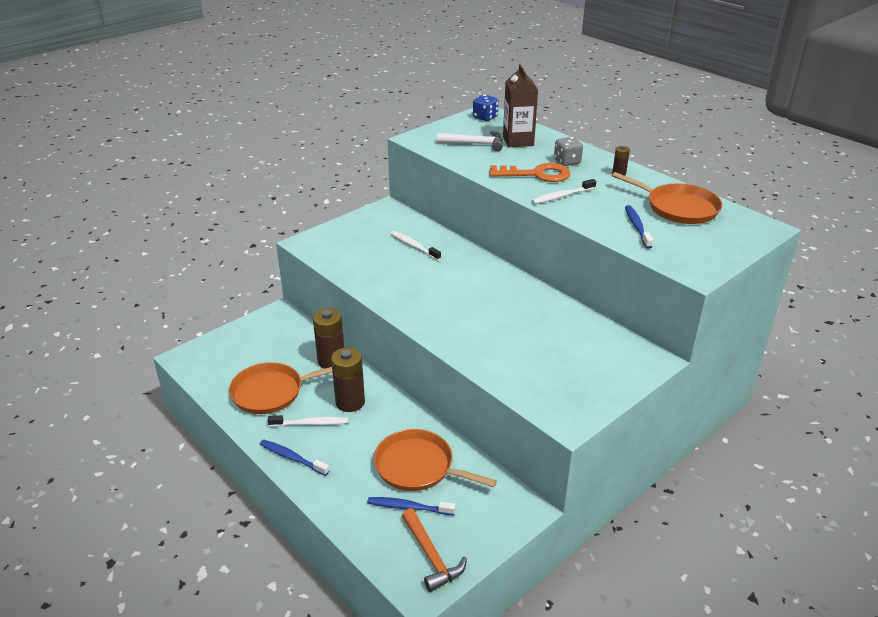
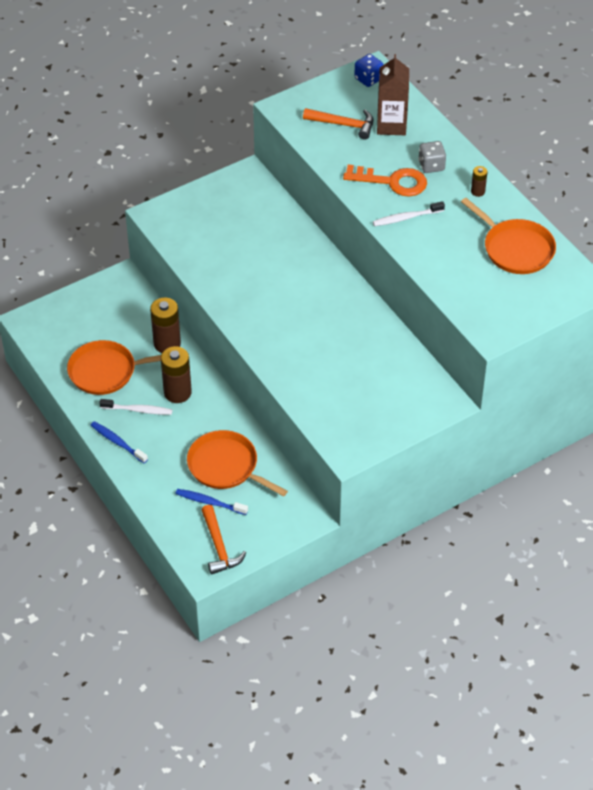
camera: 10 degrees right, 15 degrees up
white toothbrush [391,231,441,260] -> none
white hammer [437,131,503,151] -> orange hammer [303,108,373,140]
blue toothbrush [625,205,653,249] -> none

